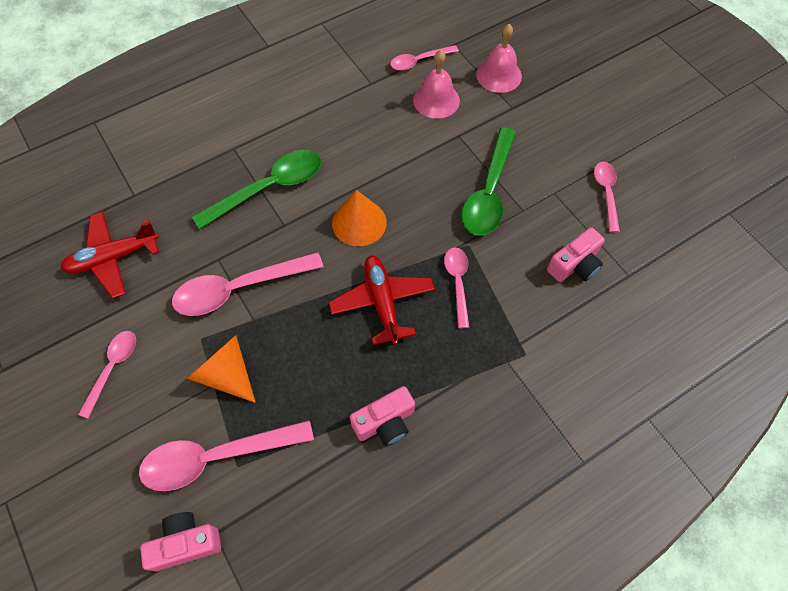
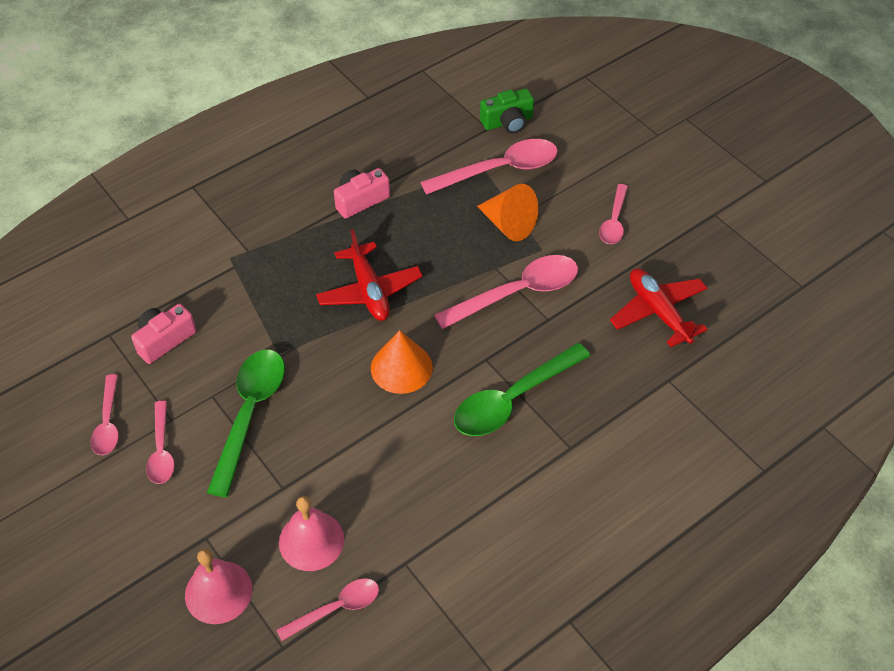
camera: 175 degrees right, 10 degrees down
red plane [61,212,159,298] -> red plane turned 90 degrees counterclockwise [610,268,708,347]
pink camera [140,512,221,571] -> green camera [480,88,534,133]
pink spoon [444,247,469,328] -> pink spoon moved to [146,401,175,484]

